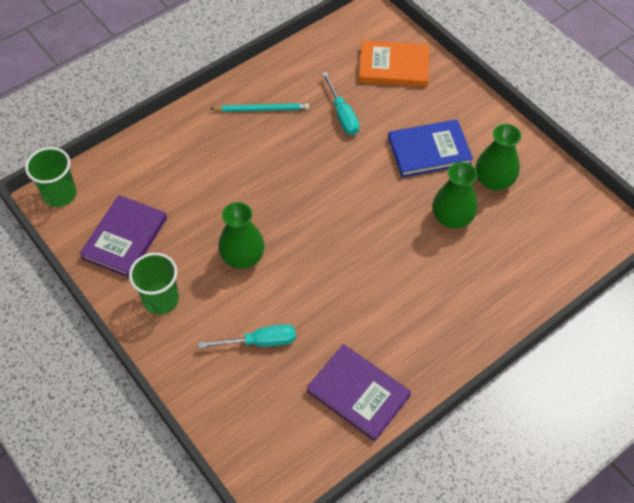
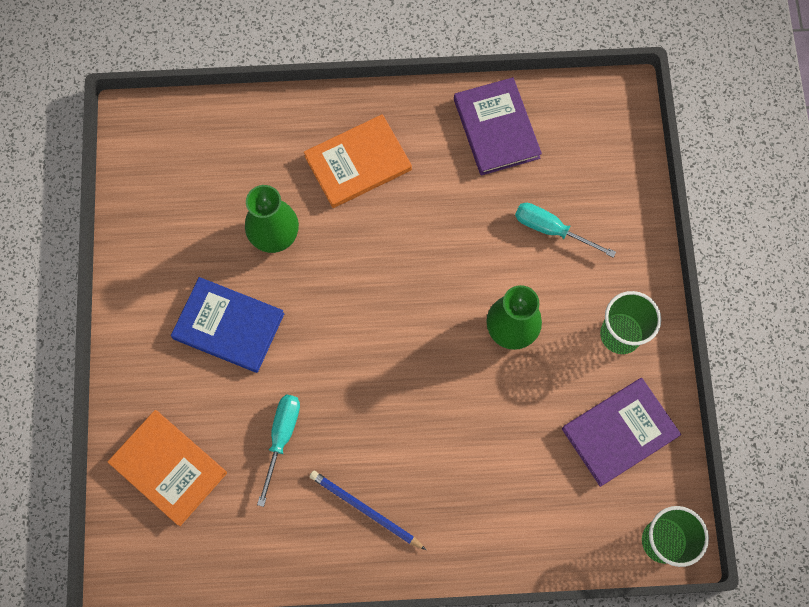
camera: 145 degrees left, 15 degrees up
turquoise pencil [211,103,309,112] -> blue pencil [310,471,426,550]
green vase [476,124,521,191] -> none
none -> orange book [304,114,412,208]

